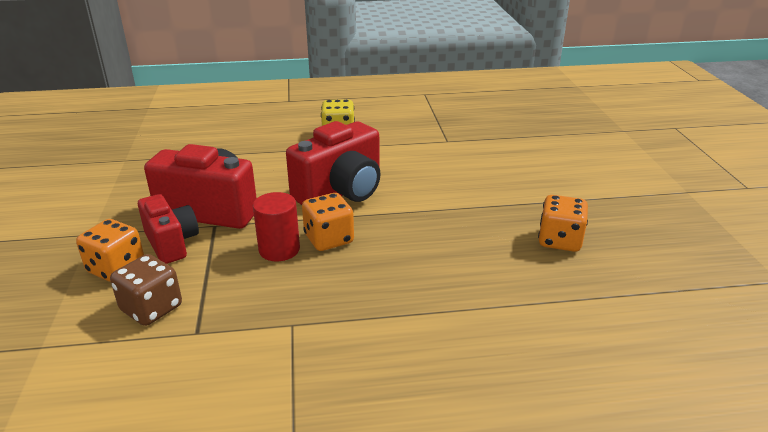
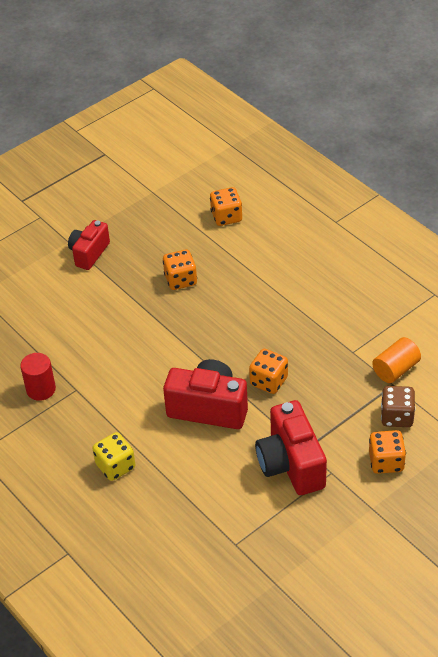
camera: 120 degrees left, 15 degrees up
red camera [138,194,199,264] -> red camera moved to [68,220,110,270]
red cylinder [253,192,300,261] -> red cylinder moved to [20,353,56,401]
none -> orange dice [210,187,242,226]
none -> orange cylinder [372,337,421,383]

